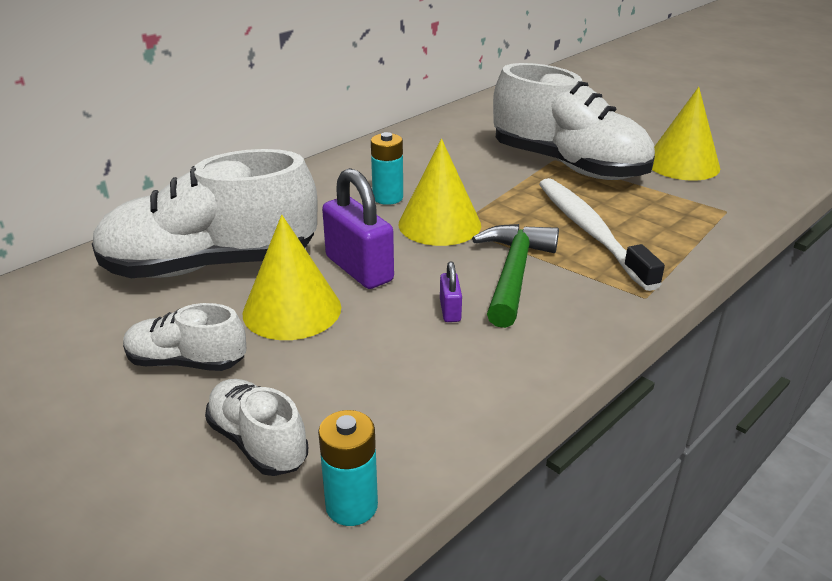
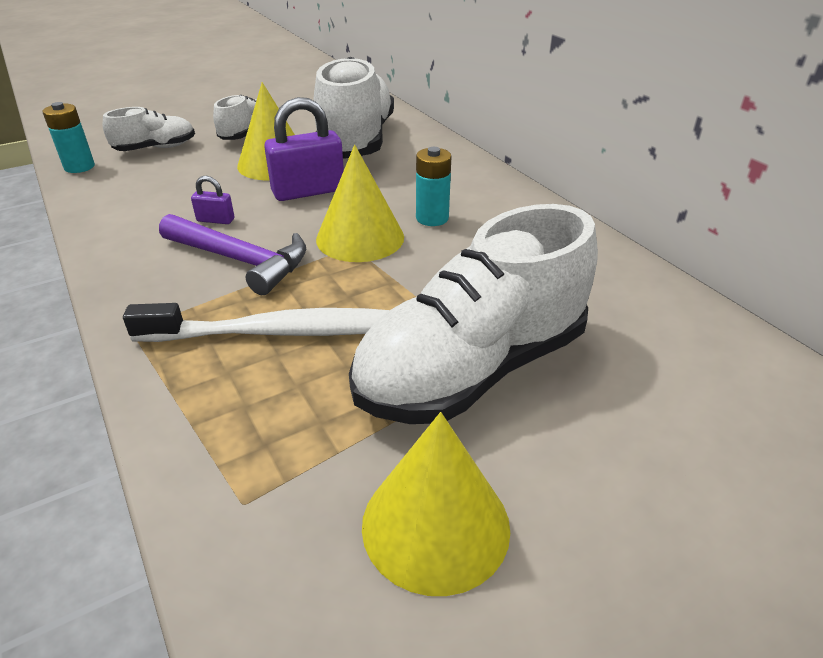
camera: 105 degrees right, 5 degrees up
green hammer [472,224,559,328] -> purple hammer [159,214,306,295]

